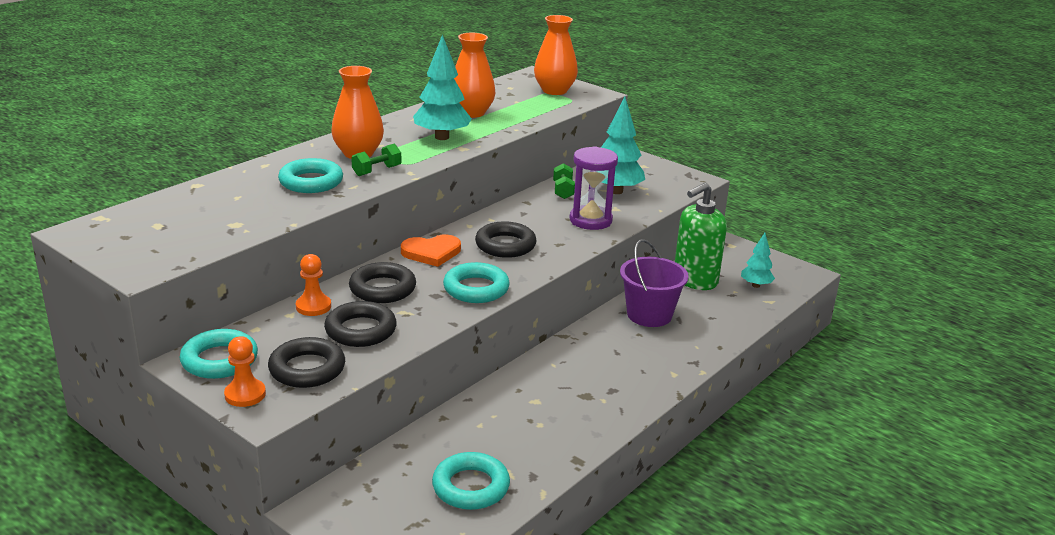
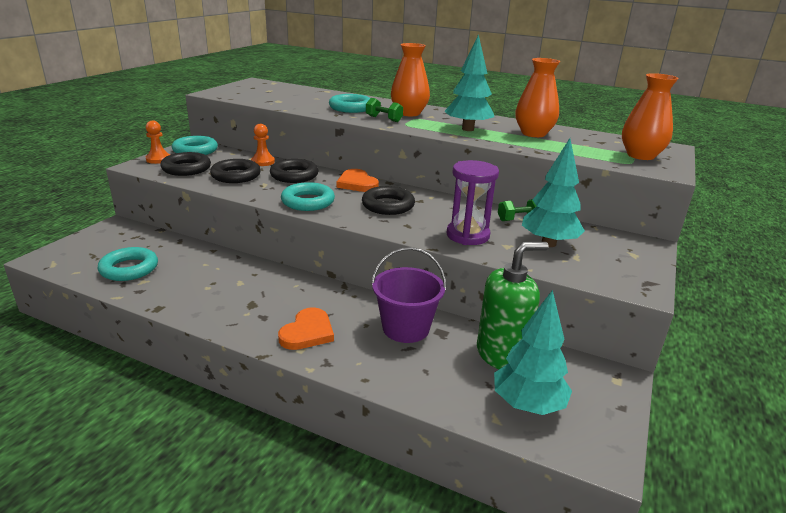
camera: 75 degrees right, 0 degrees up
green soap dispenser [675,182,727,290] -> green soap dispenser turned 120 degrees clockwise [477,242,549,369]
turquoise tree [741,233,775,288] -> turquoise tree [494,290,572,415], size x1.72
none -> orange heart [278,307,334,350]

